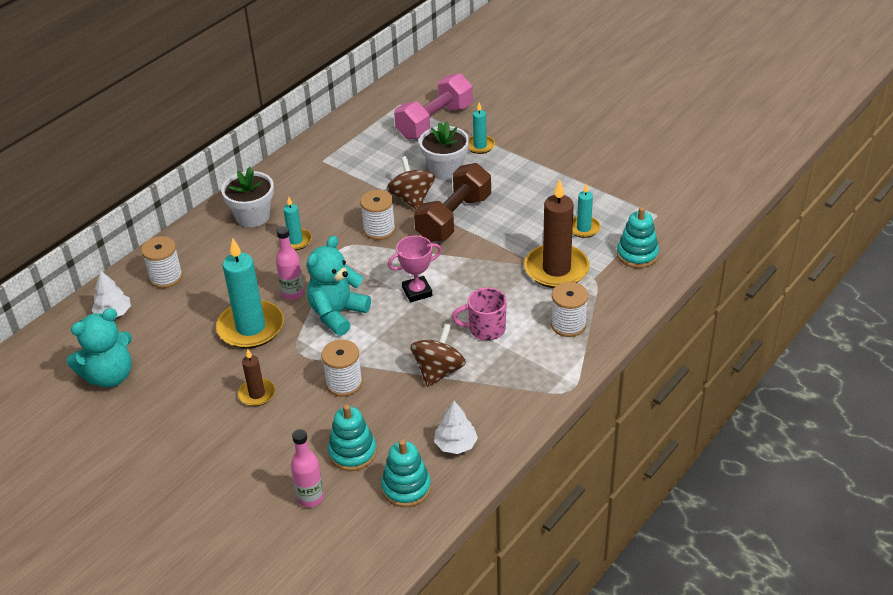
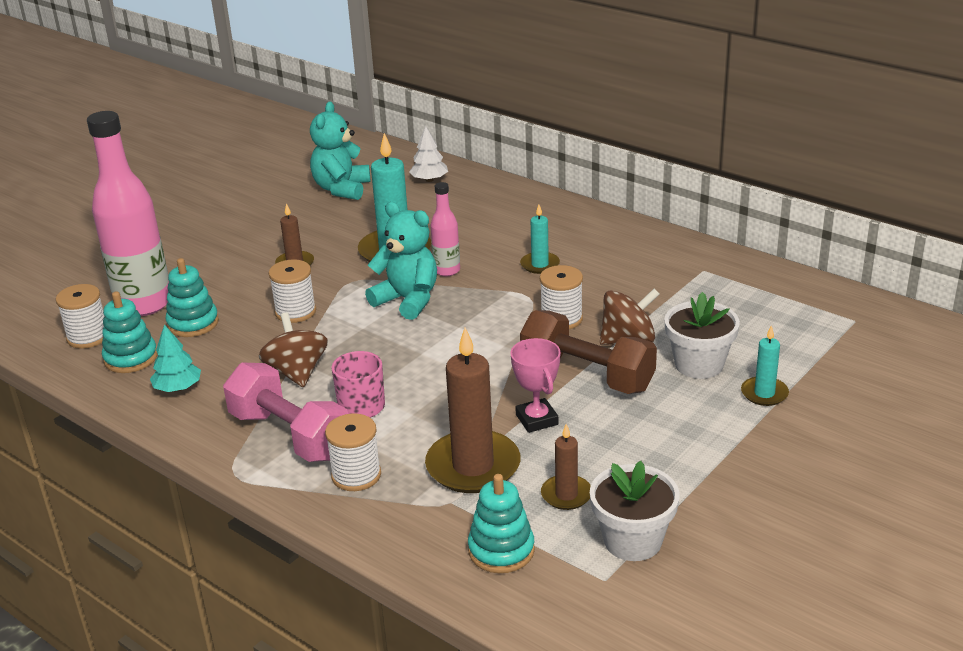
camera: 90 degrees right, 10 degrees down
turquoise teddy bear [66,308,132,388] -> turquoise teddy bear turned 45 degrees clockwise [310,101,370,200]
white spool [141,236,183,288] -> white spool moved to [56,284,105,349]
white flower pot [221,167,274,227] -> white flower pot moved to [590,461,680,561]
pink bottle [291,429,324,507] -> pink bottle [87,111,169,316], size x2.07
pink trophy [388,236,442,302] -> pink trophy moved to [510,338,561,433]
pink dumbbell [394,73,473,139] -> pink dumbbell moved to [223,363,348,462]
brown spinning top [411,324,466,387] -> brown spinning top turned 135 degrees counterclockwise [259,312,328,387]
white tree [434,401,478,454] -> turquoise tree [150,324,201,392]
turquoise candle [572,184,600,238] -> brown candle [541,424,591,510]

